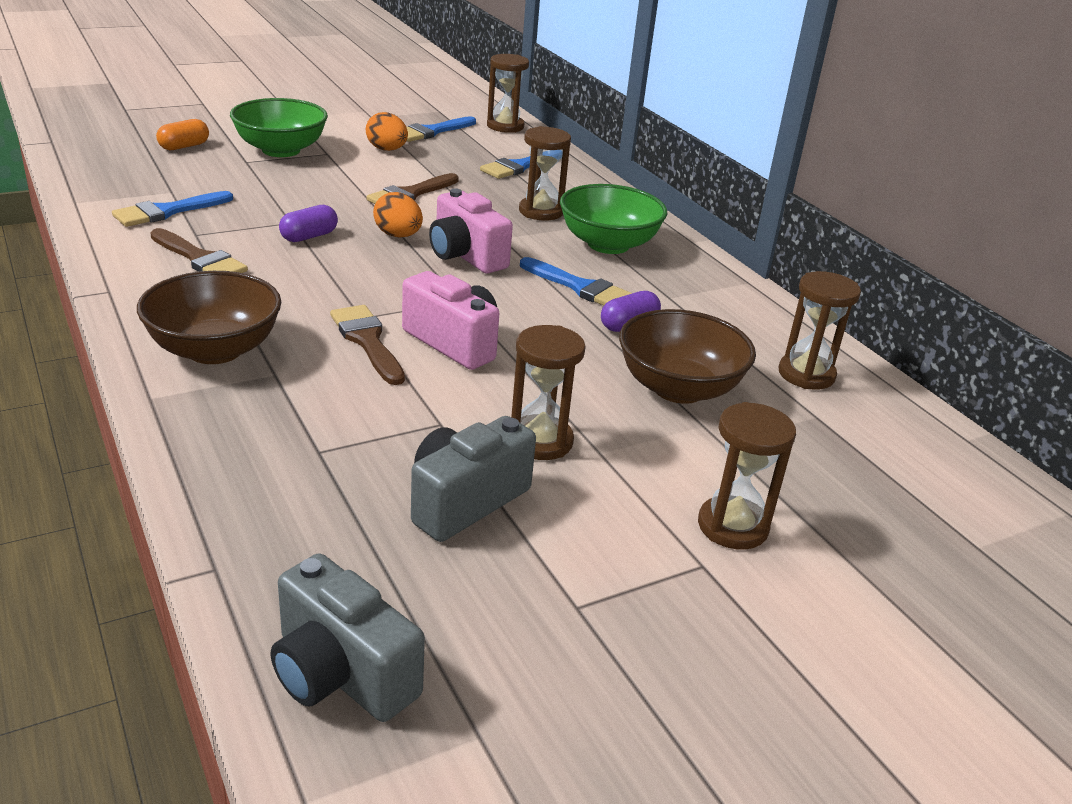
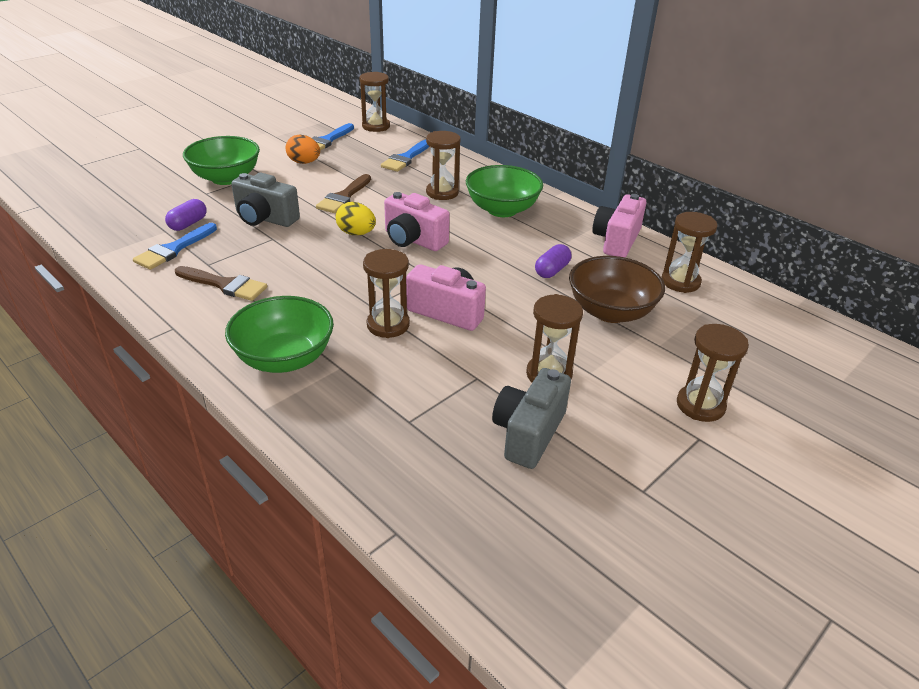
camera: 15 degrees left, 5 degrees up
brown bowl [137,271,281,364] -> green bowl [225,296,334,373]
orange capsule [156,119,209,150] -> none
grey camera [271,553,425,722] -> grey camera moved to [231,173,300,227]
purple capsule [279,205,338,242] -> purple capsule moved to [165,199,207,231]
brown brush [330,305,405,385] -> brown hourglass [363,249,410,338]
orange egg [373,192,423,238] -> yellow egg [336,202,376,235]
blue brush [520,257,632,306] -> none
none -> pink camera [592,194,646,257]

